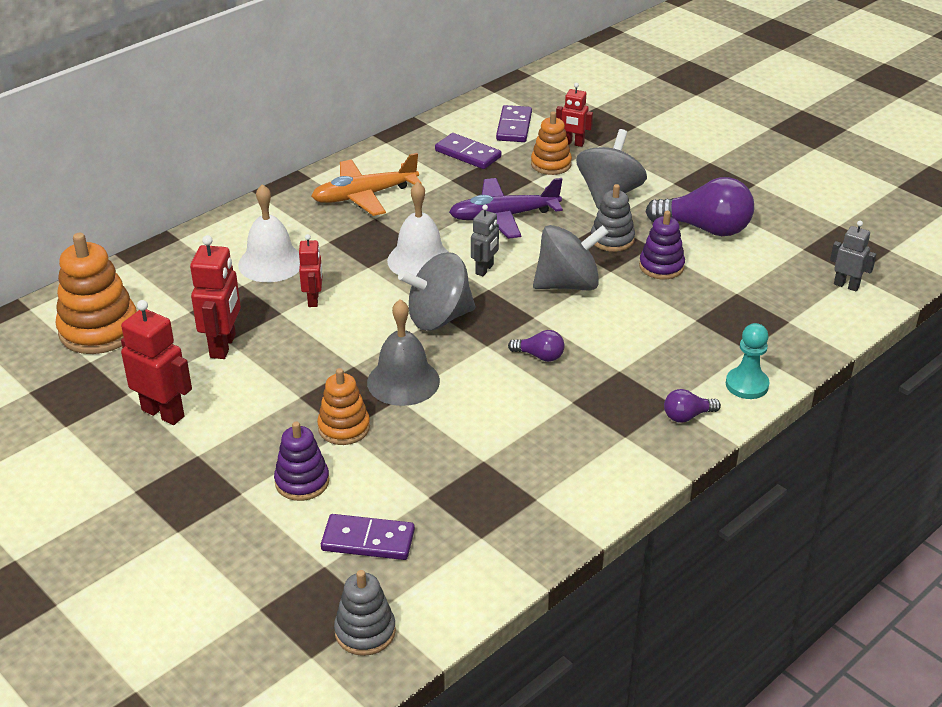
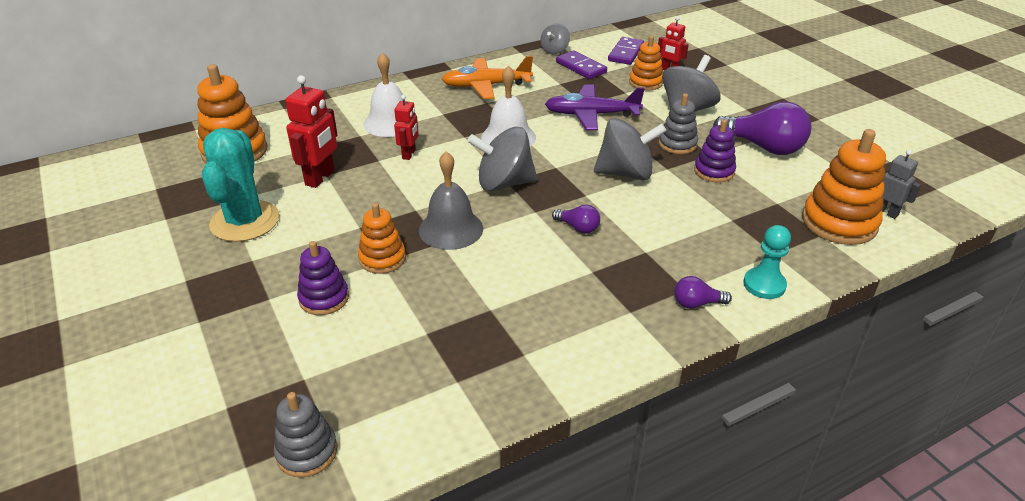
camera: 15 degrees right, 0 degrees up
red robot [121,300,192,425] -> turquoise cactus [202,128,279,242]
purple domino [321,514,415,560] -> none
grey robot [471,205,499,276] -> none
none -> grey spinning top [540,23,570,54]
none -> orange stacking toy [802,129,886,245]

